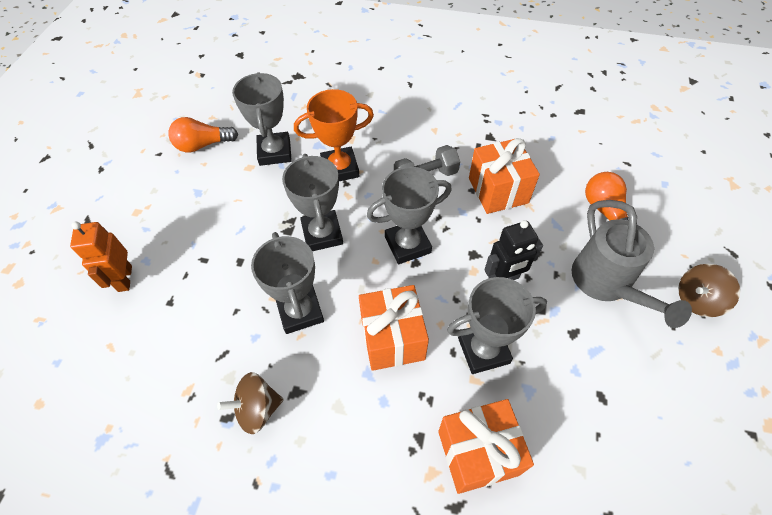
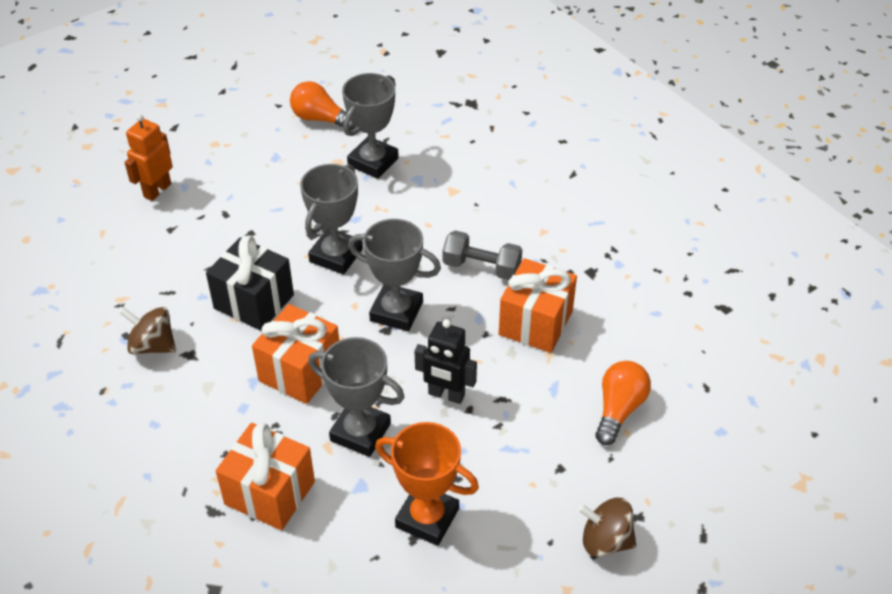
camera: 40 degrees right, 10 degrees down
grey trophy [251,232,324,334] -> black gift [206,235,294,331]
orange trophy [294,89,374,181] -> orange trophy moved to [375,422,479,546]
grey watering can [572,200,692,328] -> none

